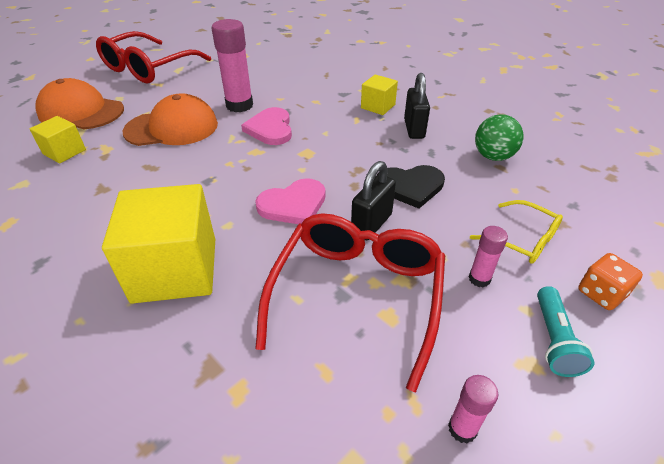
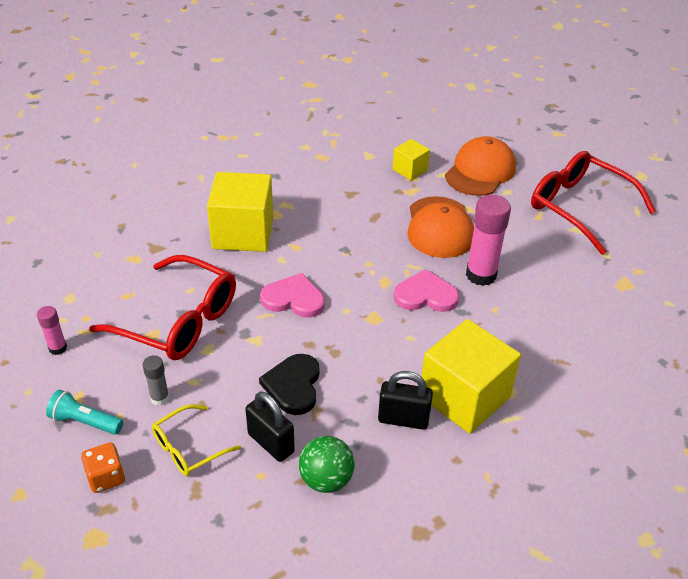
camera: 100 degrees right, 0 degrees up
pink heart [255,178,326,224] -> pink heart turned 120 degrees clockwise [260,273,325,317]
black padlock [351,161,396,240] -> black padlock moved to [245,391,295,462]
yellow cube [361,74,398,115] -> yellow cube [421,319,521,434], size x1.94
pink glue stick [469,226,508,287] -> grey glue stick [142,356,169,406]

